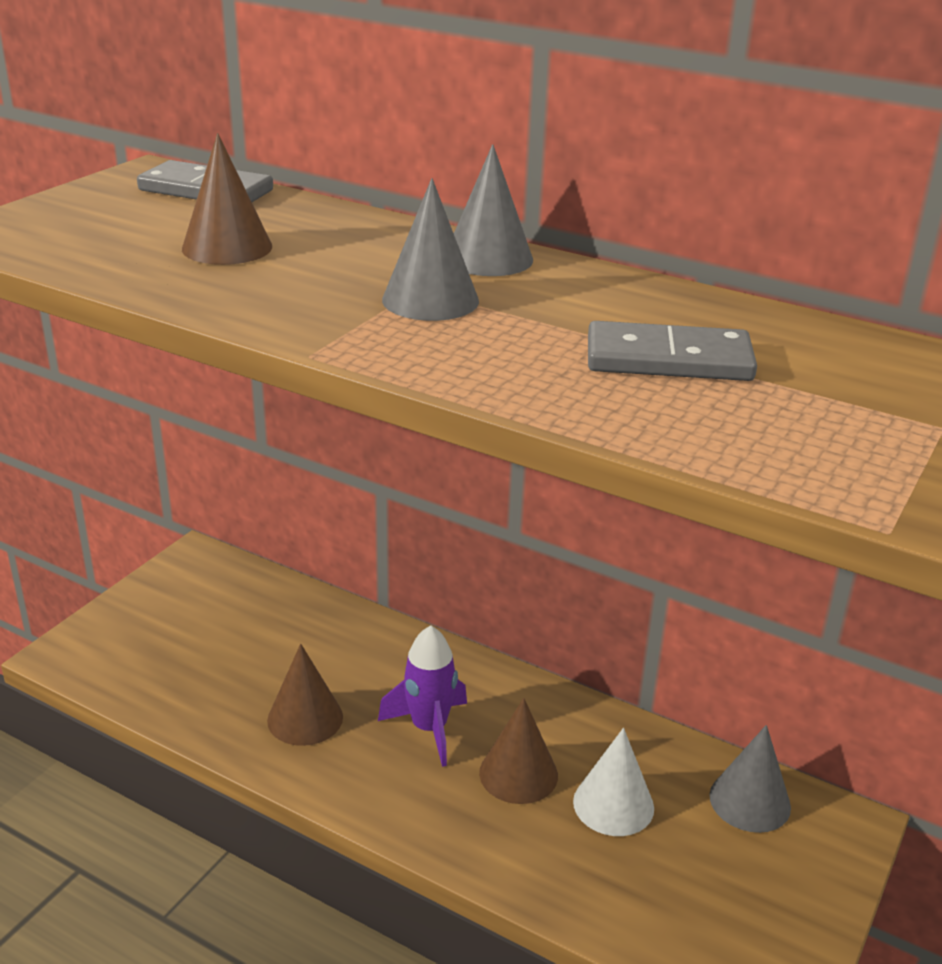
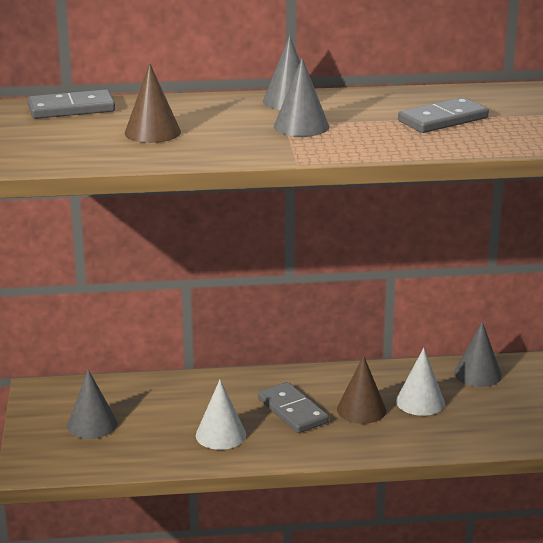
camera: 35 degrees left, 5 degrees down
brown cone [267,644,343,746] -> white cone [196,380,247,450]
purple rocket [378,625,467,767] -> grey domino [258,382,329,433]
none -> grey cone [67,369,117,439]

